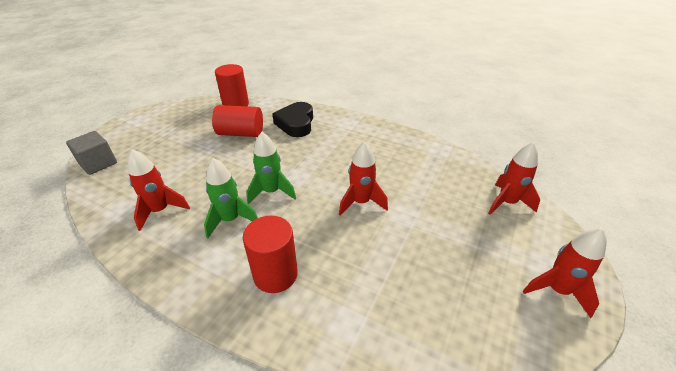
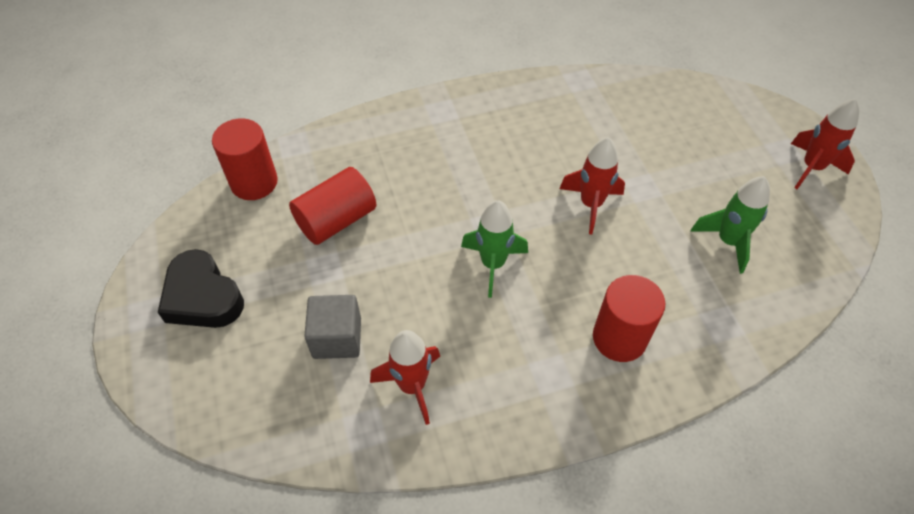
camera: 45 degrees left, 15 degrees up
grey cube [66,131,117,175] -> grey cube moved to [304,295,361,359]
green rocket [204,158,258,238] -> green rocket moved to [690,176,770,274]
black heart [272,102,313,137] -> black heart moved to [158,249,244,328]
red rocket [488,142,540,215] -> none

